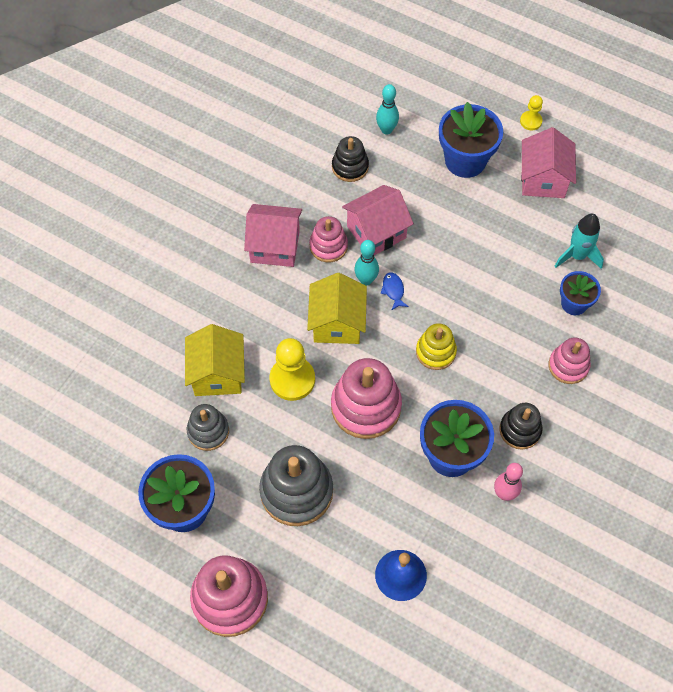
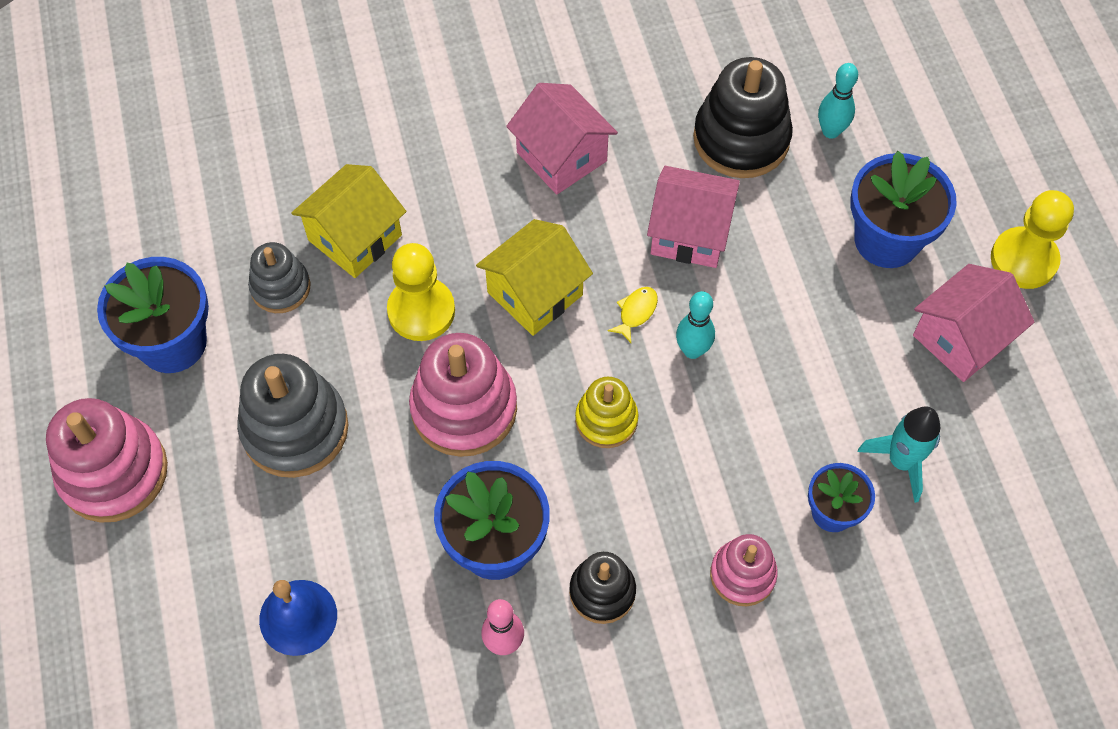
camera: 45 degrees right, 0 degrees up
pink stacking toy [309,216,348,262] -> none
black stacking toy [332,136,369,182] -> black stacking toy [693,57,793,178], size x1.70
turquoise bowling pin [354,240,379,285] -> turquoise bowling pin moved to [676,291,715,359]
blue fish [381,272,409,311] -> yellow fish [608,287,658,343]
yellow pawn [520,95,543,130] -> yellow pawn [991,190,1074,289], size x1.84

